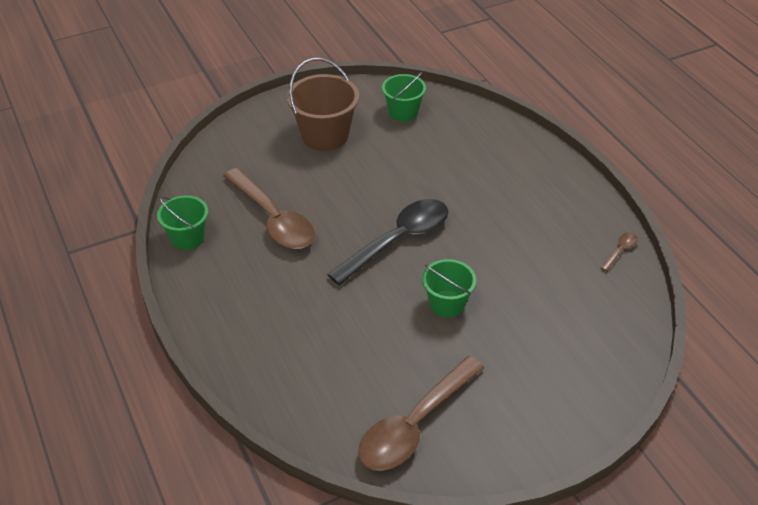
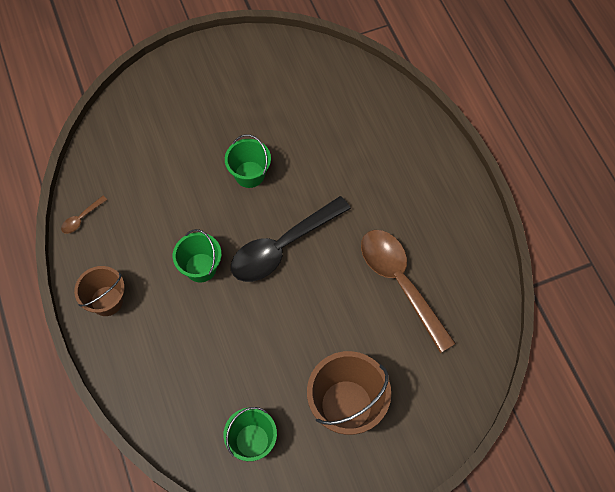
camera: 175 degrees left, 20 degrees up
green bucket [157,195,208,250] -> green bucket moved to [173,229,222,282]
brown spoon [358,356,484,471] -> none
none -> brown bucket [74,266,125,316]

